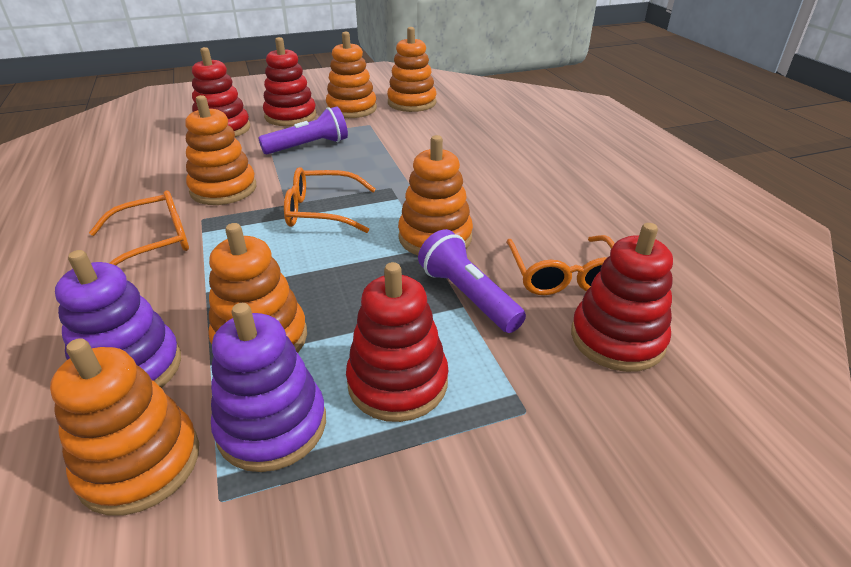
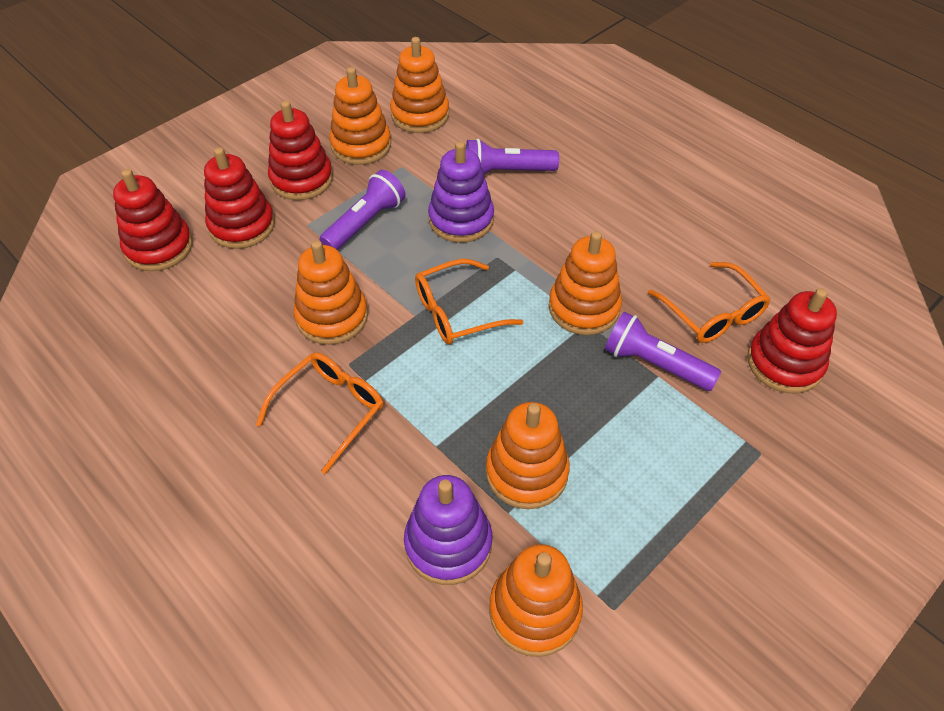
camera: 25 degrees left, 15 degrees up
purple stacking toy [211,303,326,472] -> purple stacking toy moved to [428,141,494,243]
red stacking toy [346,262,448,422] -> red stacking toy moved to [113,169,193,271]
none -> purple flashlight [466,139,559,174]

